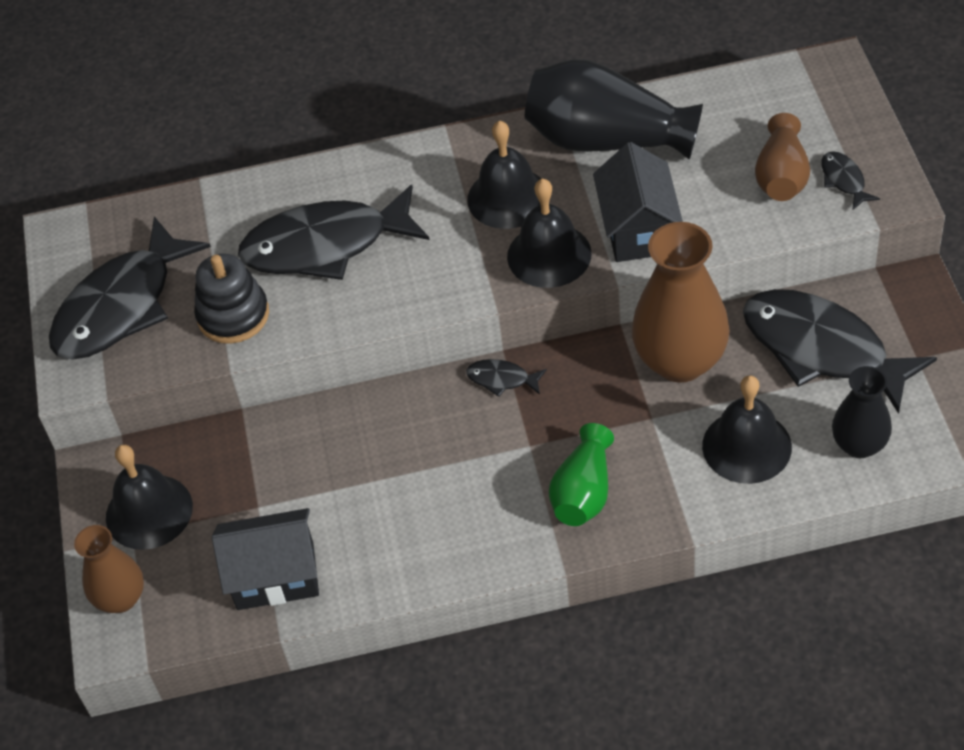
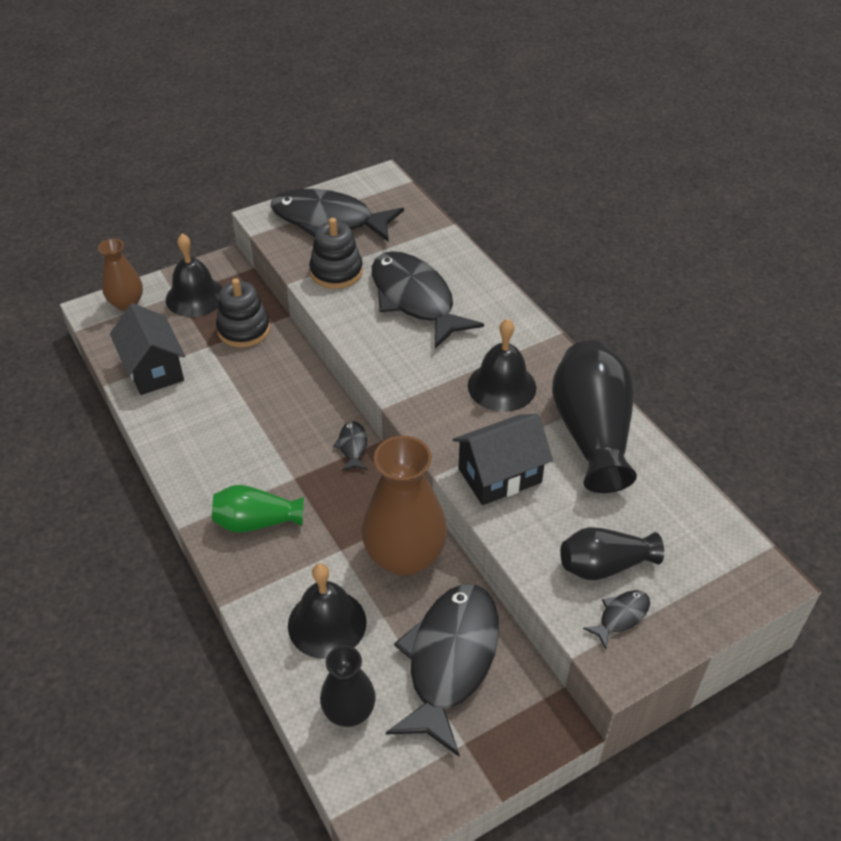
camera: 65 degrees right, 5 degrees down
black bell [507,178,592,288] -> none
brown vase [755,113,810,201] -> black vase [560,527,664,580]
none -> black stacking toy [216,278,270,347]

